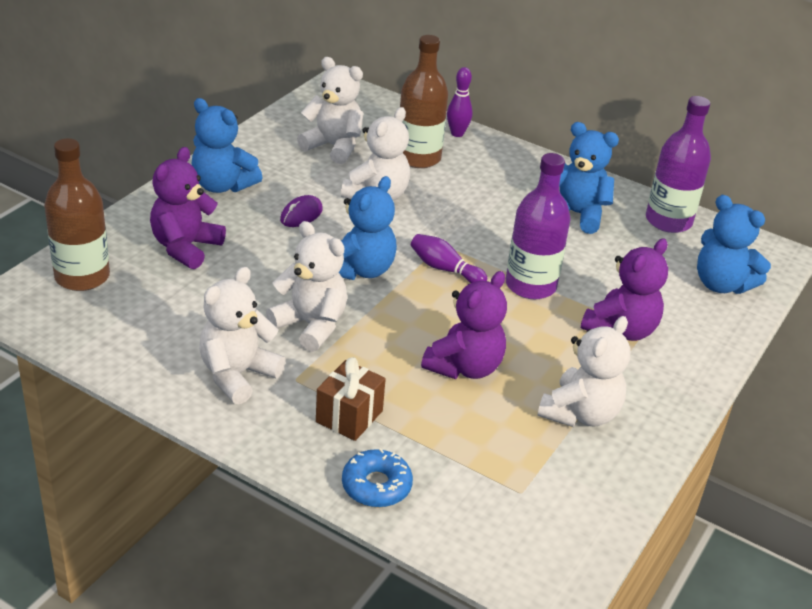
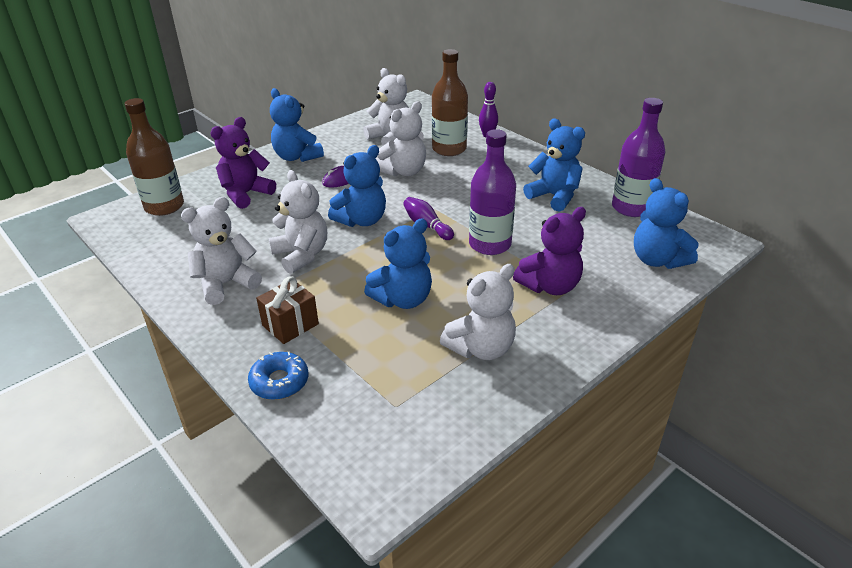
camera: 20 degrees right, 0 degrees up
purple teddy bear [421,271,507,379] -> blue teddy bear [364,218,432,309]

